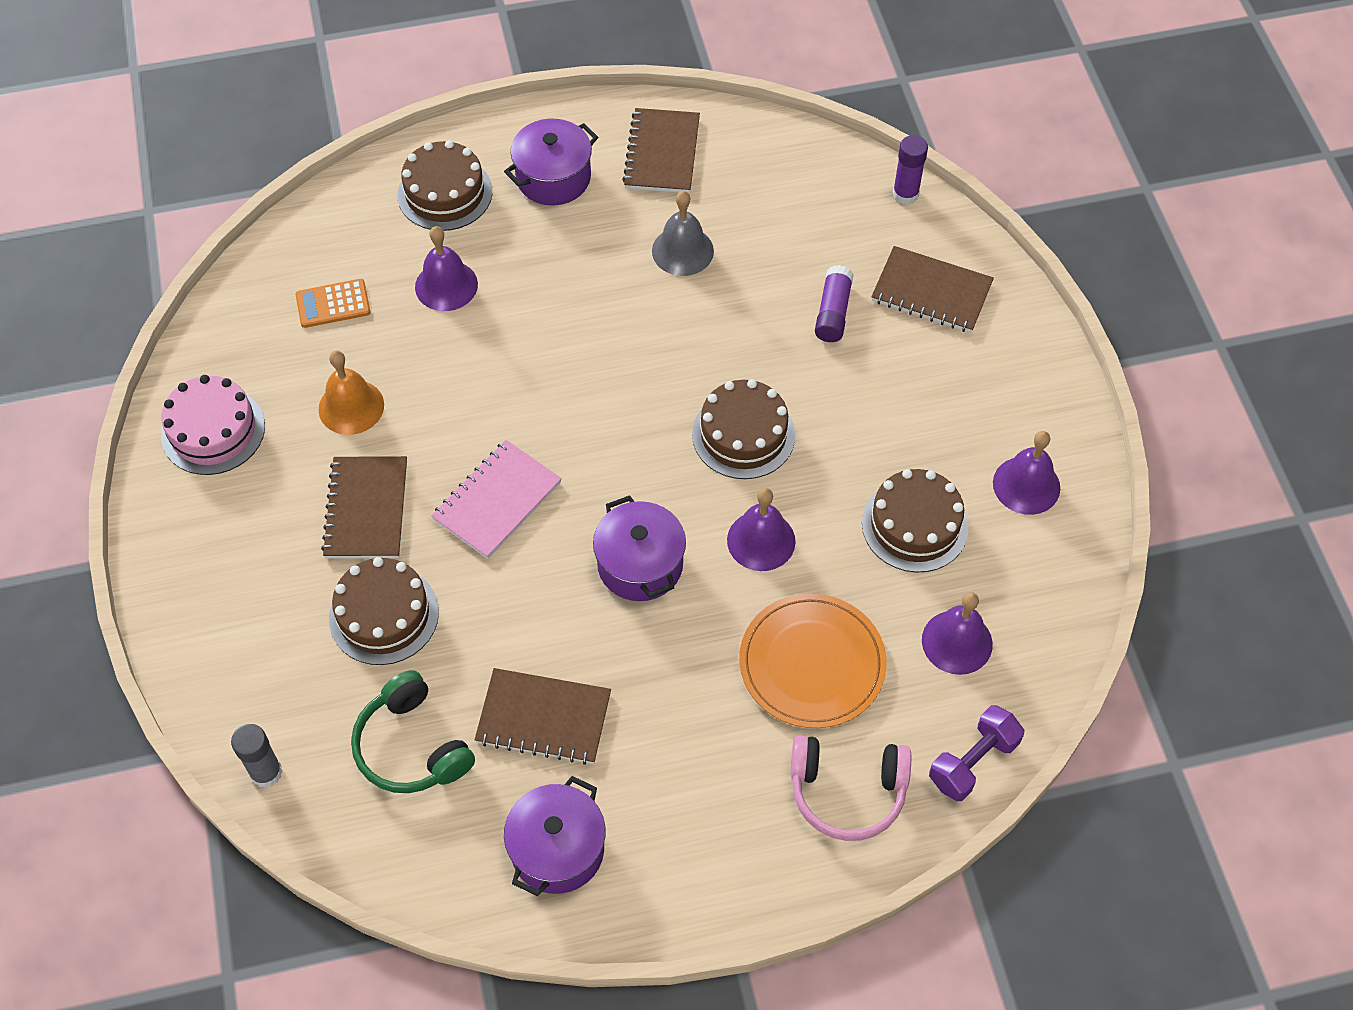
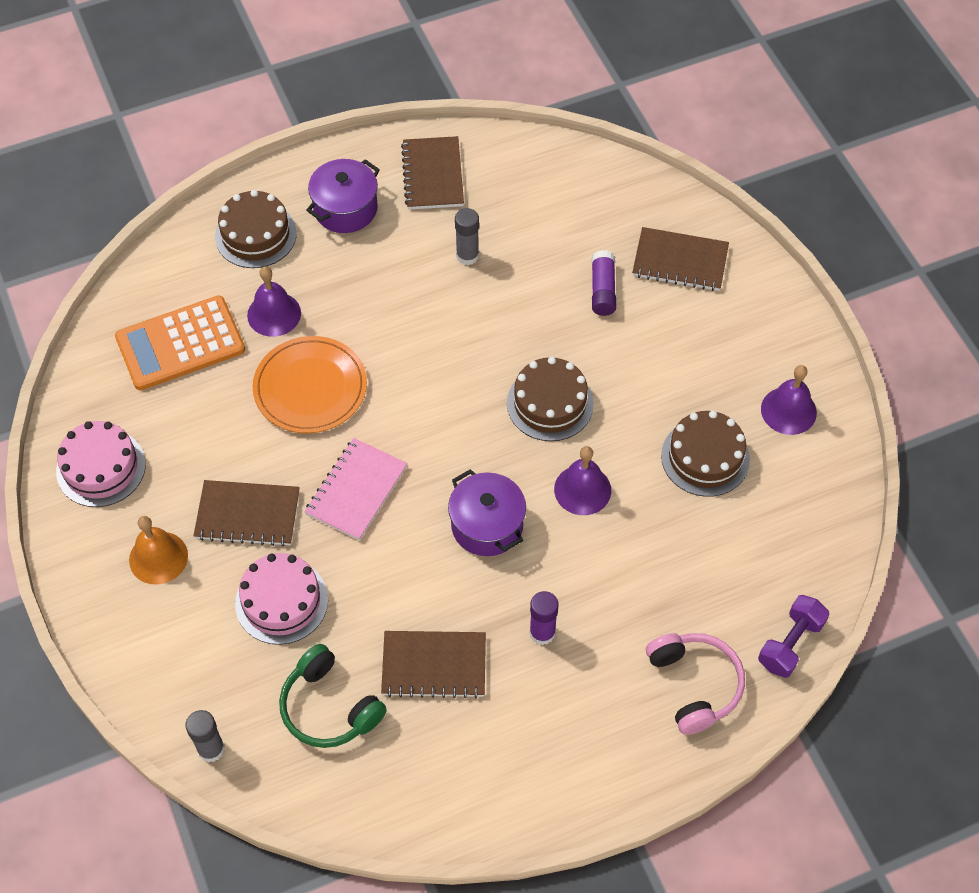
camera: 10 degrees left, 0 degrees up
orange calculator [295,279,370,328] -> orange calculator [115,296,245,390], size x1.92
orange bell [318,350,384,435] -> orange bell moved to [129,516,188,585]
brown notebook [321,456,407,559] -> brown notebook turned 75 degrees counterclockwise [193,480,300,547]
brown cake [329,557,439,665] -> pink cake [235,553,328,645]
purple pot [504,776,605,896] -> none
grey bell [652,191,714,276] -> grey glue stick [455,208,479,265]
orange plate [739,594,887,728] -> orange plate moved to [253,336,367,433]
pink headphones [790,735,911,841] -> pink headphones turned 105 degrees counterclockwise [646,633,745,735]
purple glue stick [893,135,928,204] -> purple glue stick moved to [529,591,558,645]
purple bell [922,592,993,675] -> none

